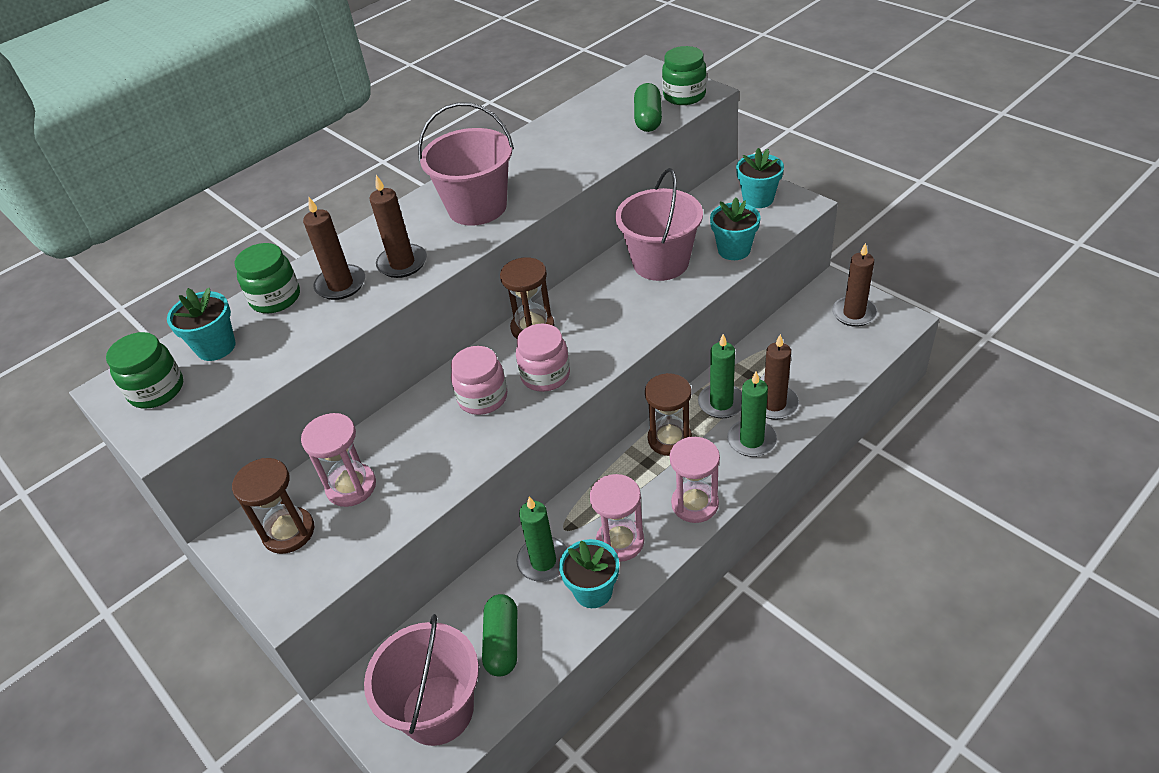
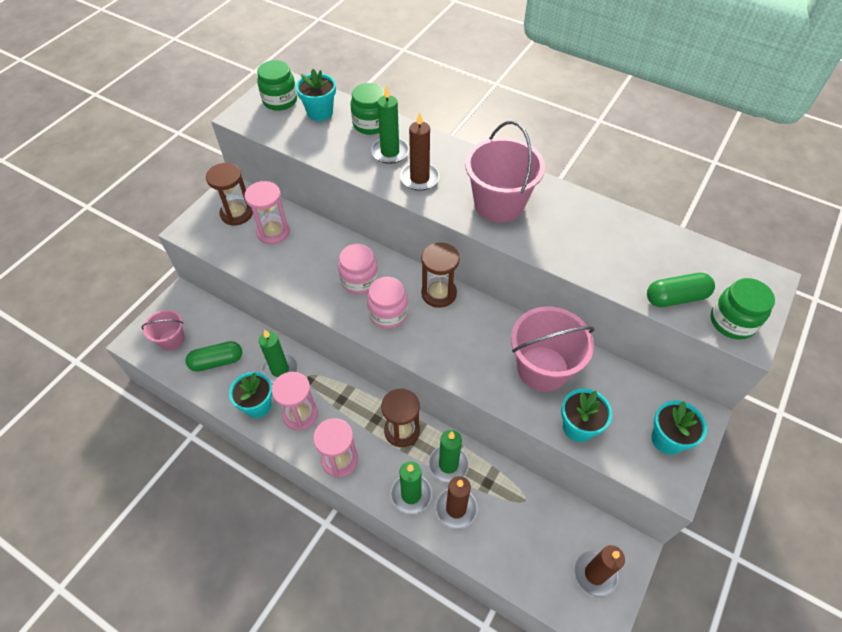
camera: 70 degrees right, 10 degrees up
brown candle [303,197,365,300] -> green candle [371,85,409,164]
pink bucket [364,614,479,746] -> pink bucket [141,310,185,351], size x0.57

